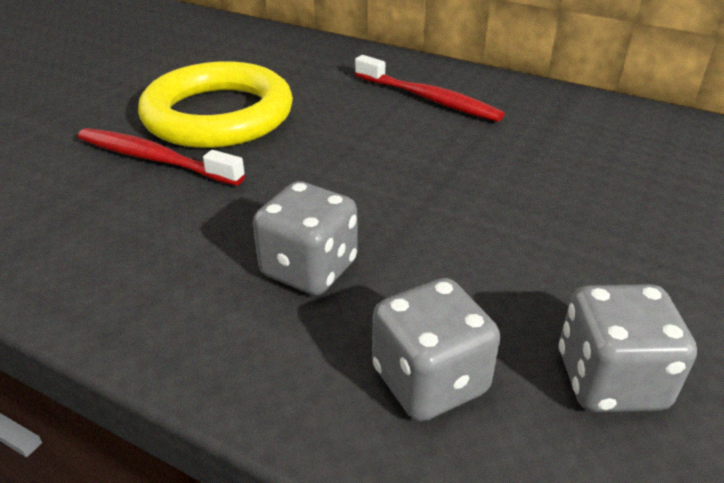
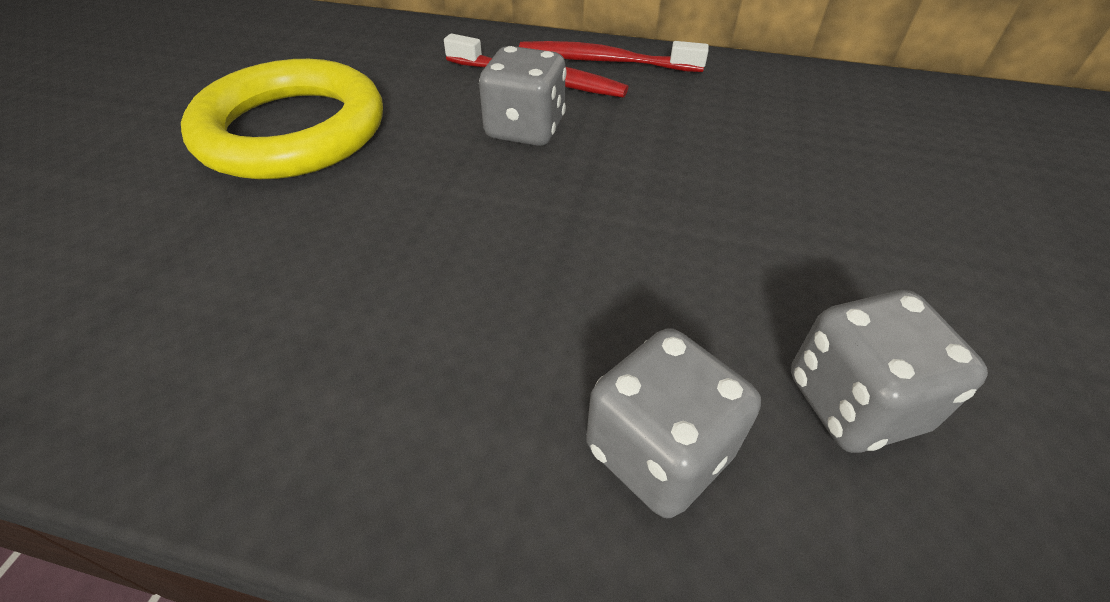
camera: 15 degrees left, 10 degrees up
red toothbrush [78,128,245,186] -> red toothbrush moved to [519,41,709,72]
grey dice [253,181,358,295] -> grey dice moved to [479,46,567,146]

